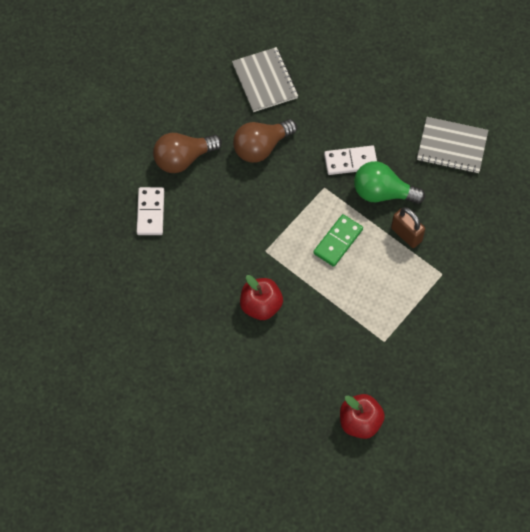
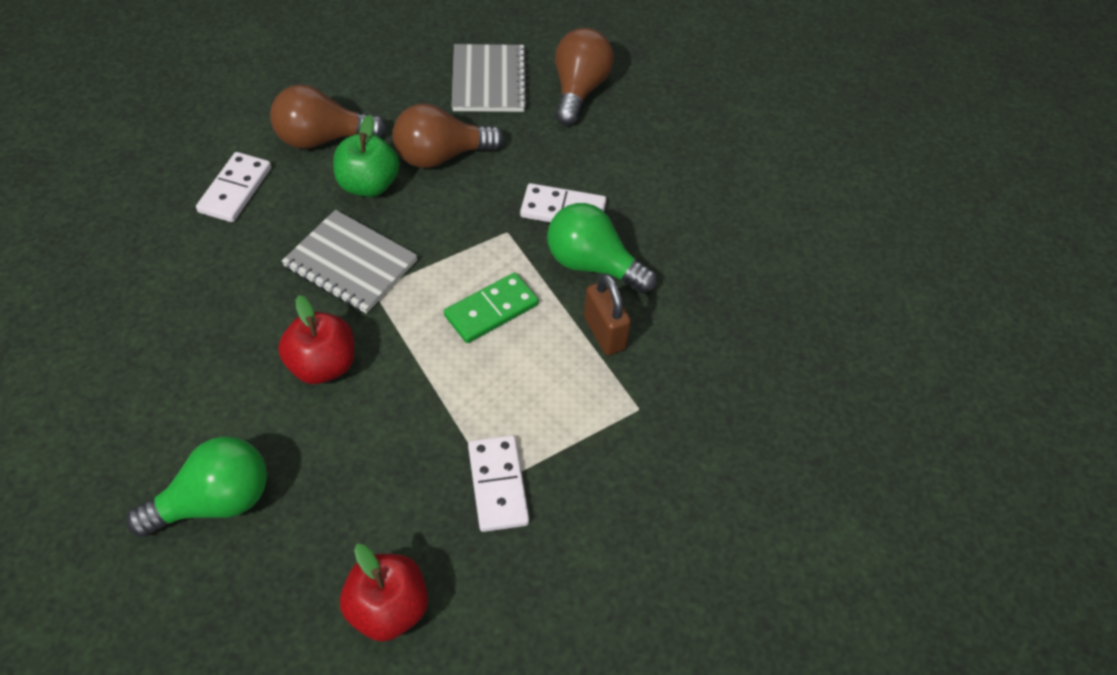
camera: 15 degrees right, 10 degrees down
grey notebook [417,117,488,173] -> grey notebook moved to [282,210,418,314]
none -> green light bulb [126,436,267,537]
none -> green apple [333,115,399,197]
none -> white domino [468,435,529,532]
none -> brown light bulb [555,28,614,126]

